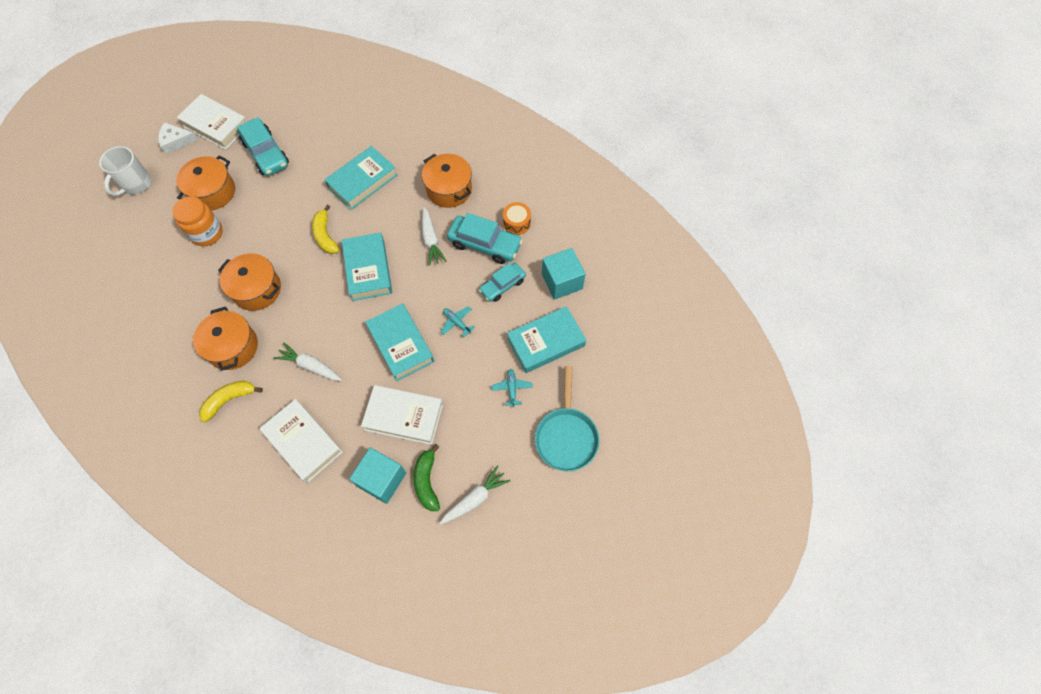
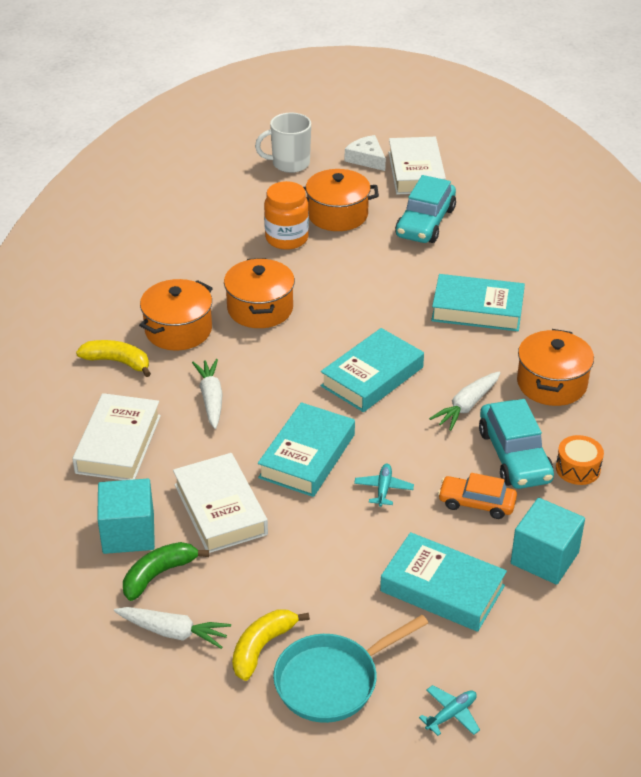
camera: 55 degrees right, 25 degrees down
yellow banana [312,205,340,254] -> yellow banana moved to [232,609,310,681]
turquoise car [479,263,526,302] -> orange car [438,473,517,519]
turquoise plane [491,369,533,407] -> turquoise plane moved to [419,685,480,736]

